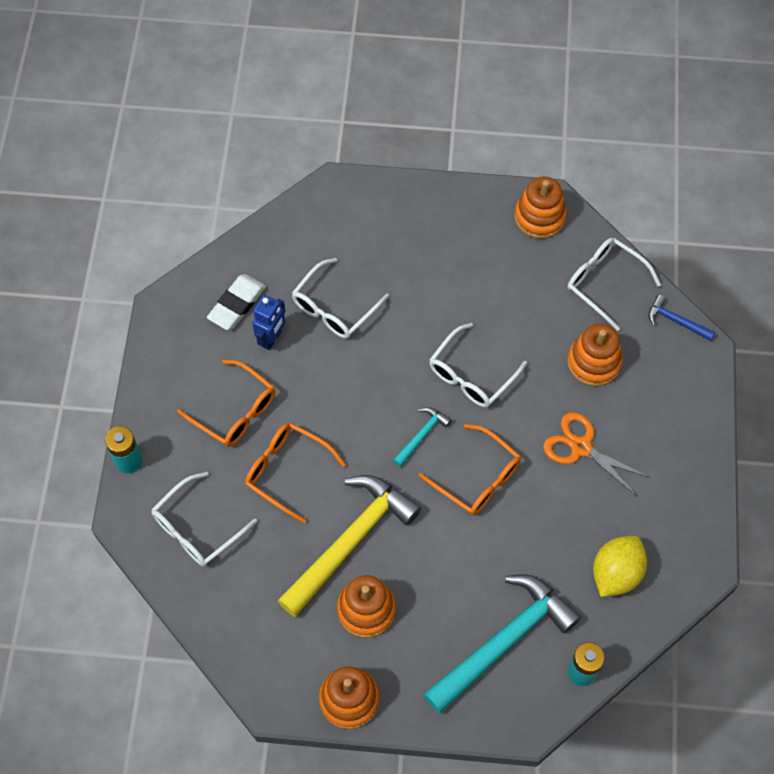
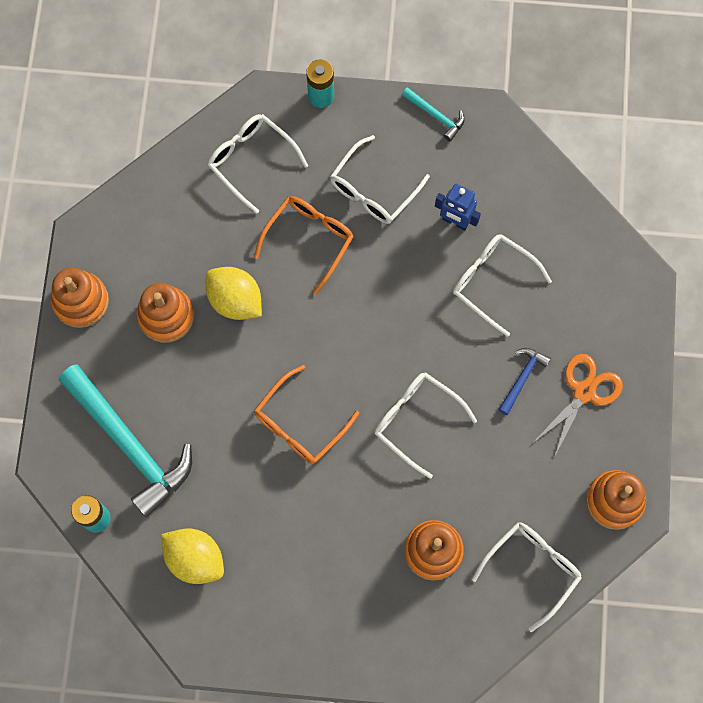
camera: 90 degrees right, 10 degrees up
orange glasses [177,360,275,447] -> white glasses [330,135,430,224]
white eraser [207,274,266,330] -> none
yellow hammer [277,475,421,617] -> yellow lemon [205,267,262,320]
turquoise hammer [393,407,452,467] -> turquoise hammer moved to [402,87,465,141]
orange scissors [543,412,651,496] -> orange scissors moved to [533,354,623,458]
blue hammer [649,295,715,341] -> blue hammer moved to [498,348,551,415]

